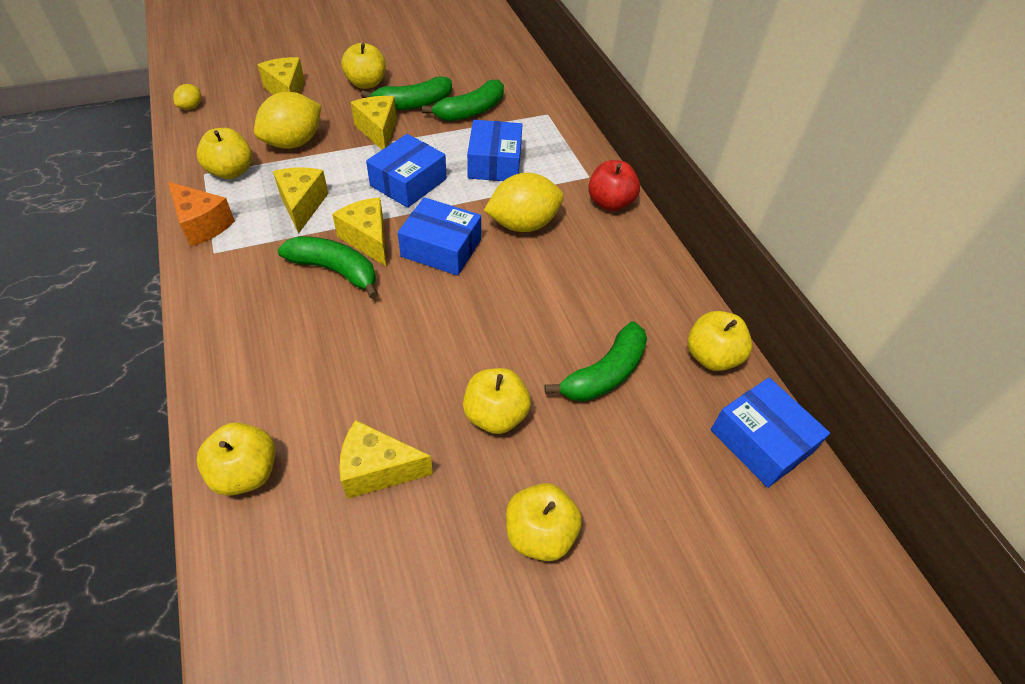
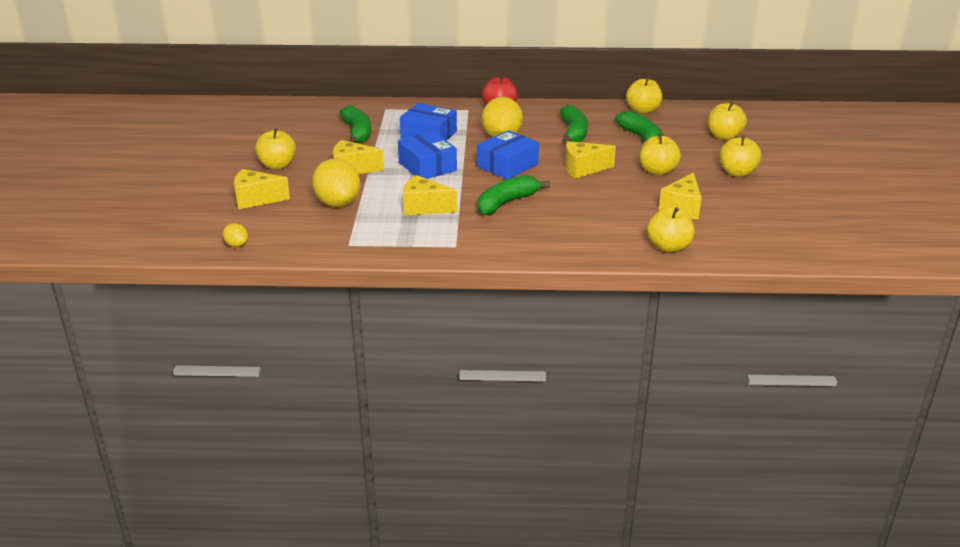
camera: 65 degrees left, 20 degrees down
orange cheese [168,182,235,246] -> none
yellow apple [197,128,252,179] -> yellow apple moved to [708,101,747,140]
yellow cheese [332,198,386,266] -> yellow cheese moved to [565,141,616,179]
green banana [361,77,452,110] -> green banana moved to [560,105,588,144]
blue box [711,378,830,488] -> none

